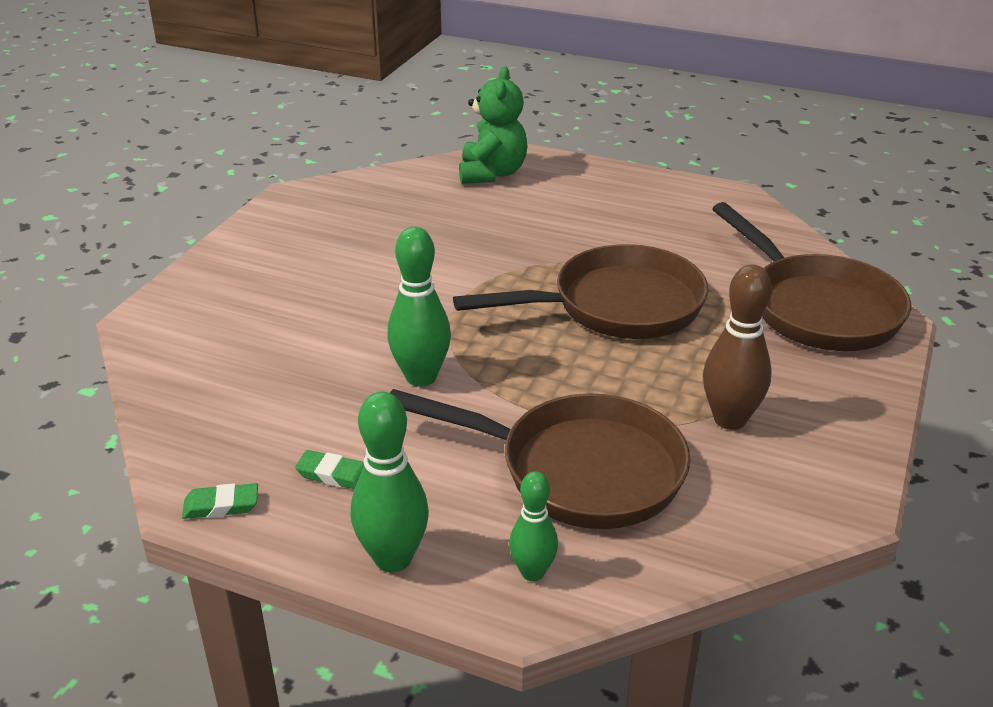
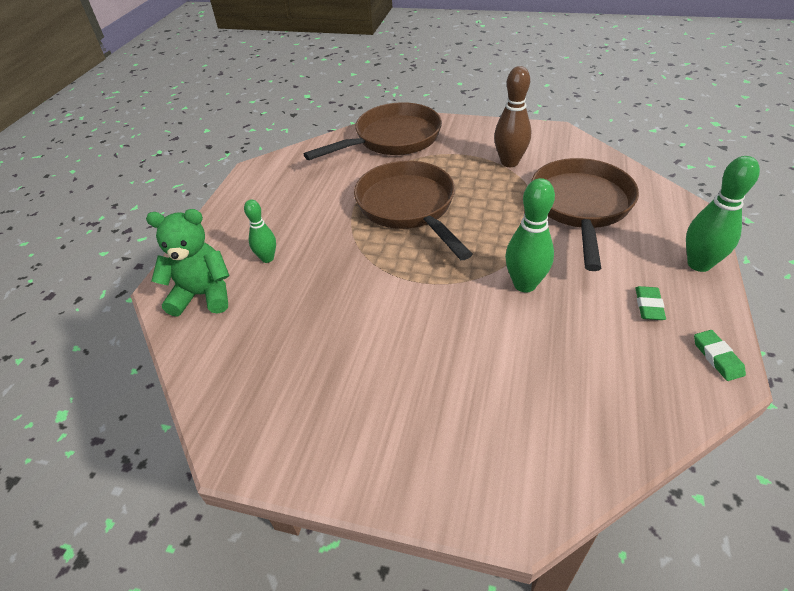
camera: 95 degrees left, 10 degrees up
green bowling pin [509,472,558,581] -> green bowling pin moved to [244,199,276,263]

